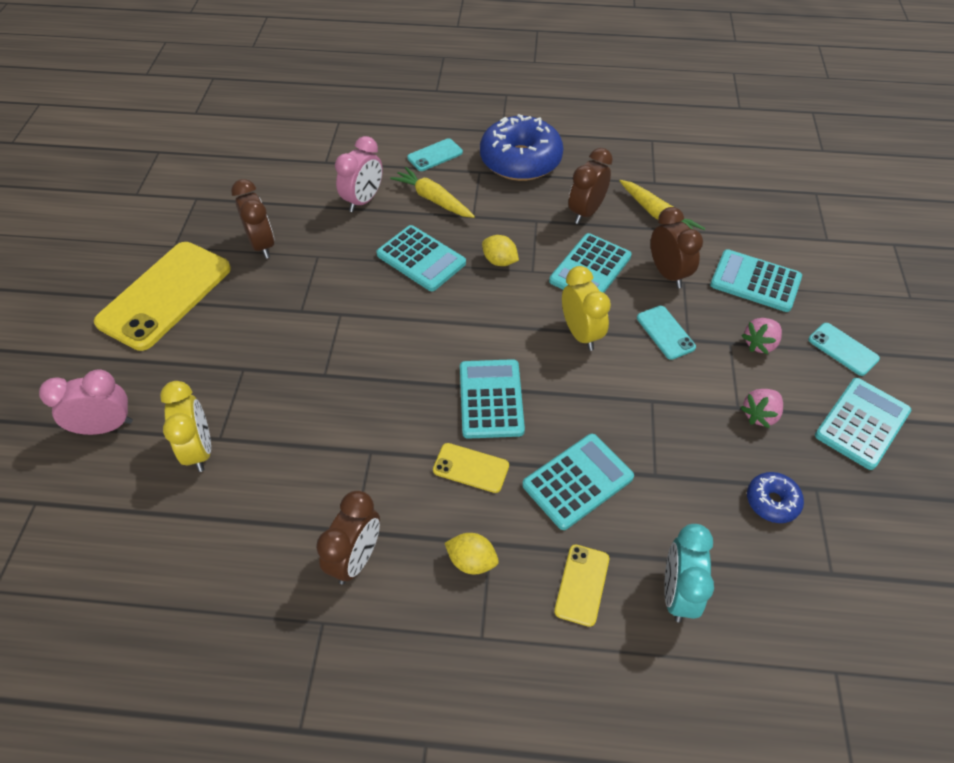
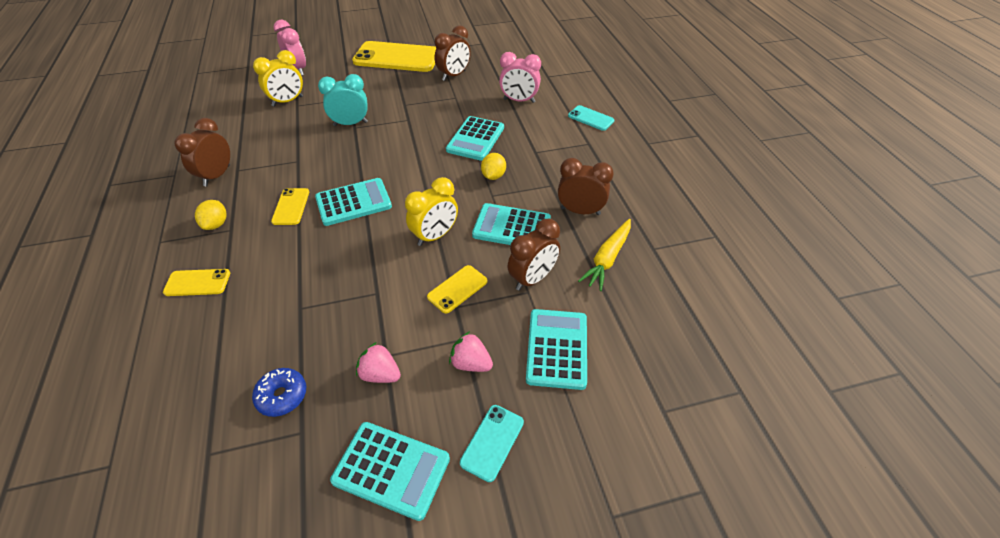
camera: 70 degrees right, 5 degrees down
brown clock [316,491,380,584] -> brown clock turned 105 degrees clockwise [174,118,230,186]
yellow carrot [390,167,475,218] -> none
blue donut [480,114,563,181] -> none
turquoise calculator [522,434,634,530] -> none
turquoise phone [637,306,696,360] -> yellow phone [427,265,487,313]
turquoise clock [664,524,714,622] -> turquoise clock moved to [318,74,368,126]

